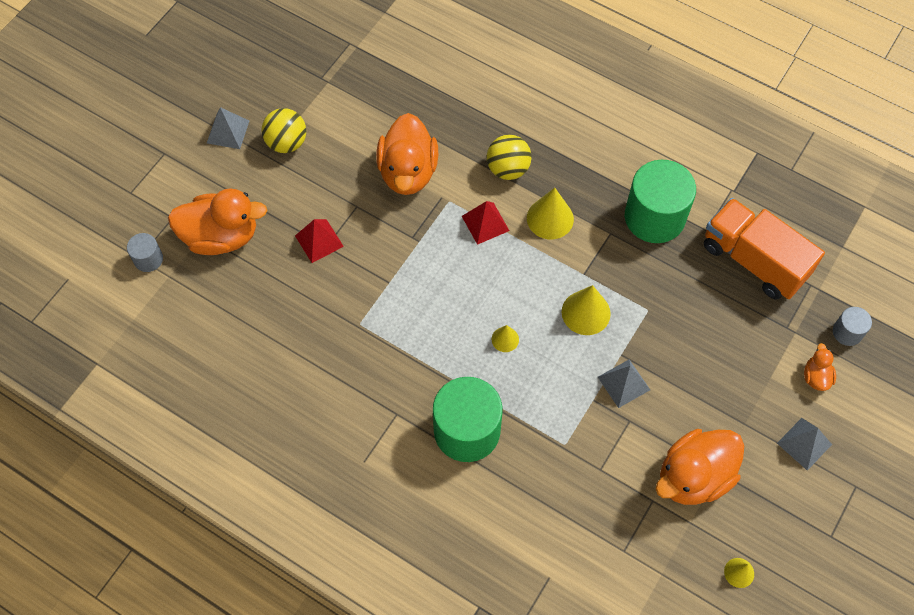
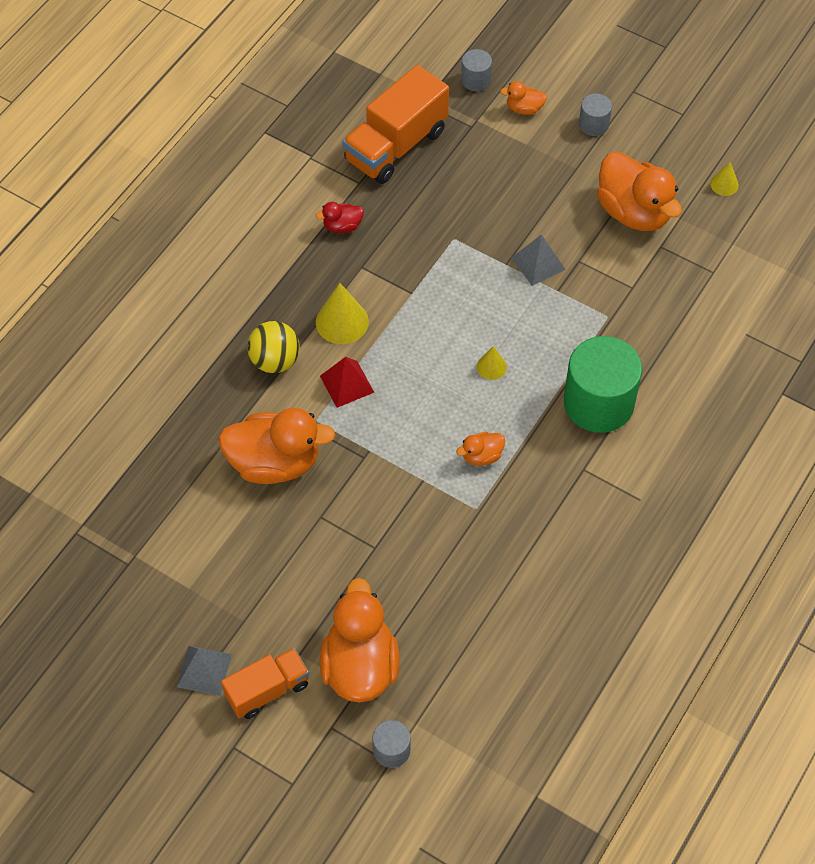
camera: 90 degrees left, 5 degrees down
yellow ball [261,108,306,153] -> none
red pyramid [295,219,344,263] -> none
yellow cone [562,285,611,335] -> none
green cylinder [625,160,696,243] -> red duck [315,202,364,233]
grey pyramid [777,418,832,470] -> grey cylinder [579,93,612,136]
none -> orange truck [221,648,309,719]
none -> orange duck [456,432,505,466]

